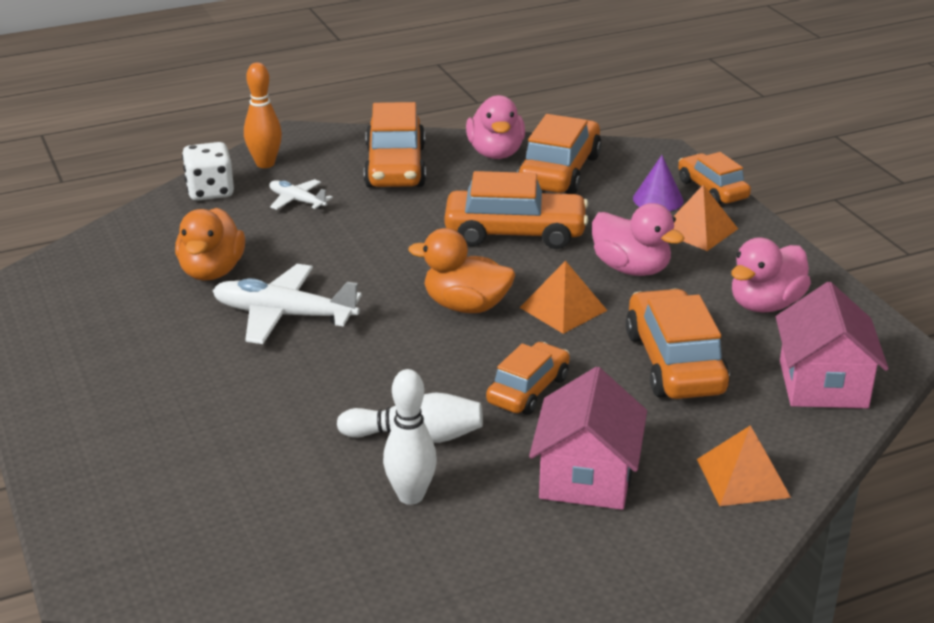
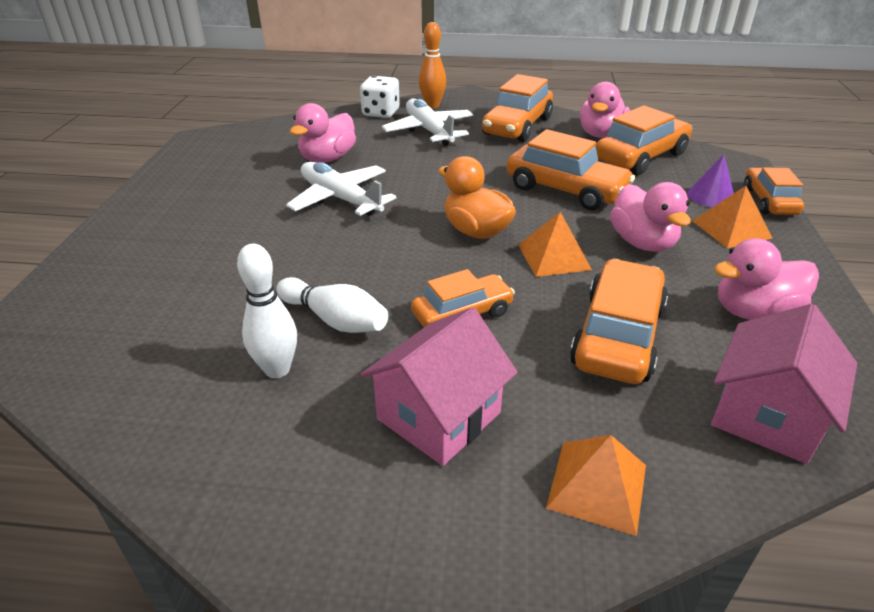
camera: 30 degrees right, 5 degrees up
orange duck [175,208,245,281] -> pink duck [290,103,356,163]
white plane [269,179,333,210] -> white plane [382,99,473,146], size x1.84

